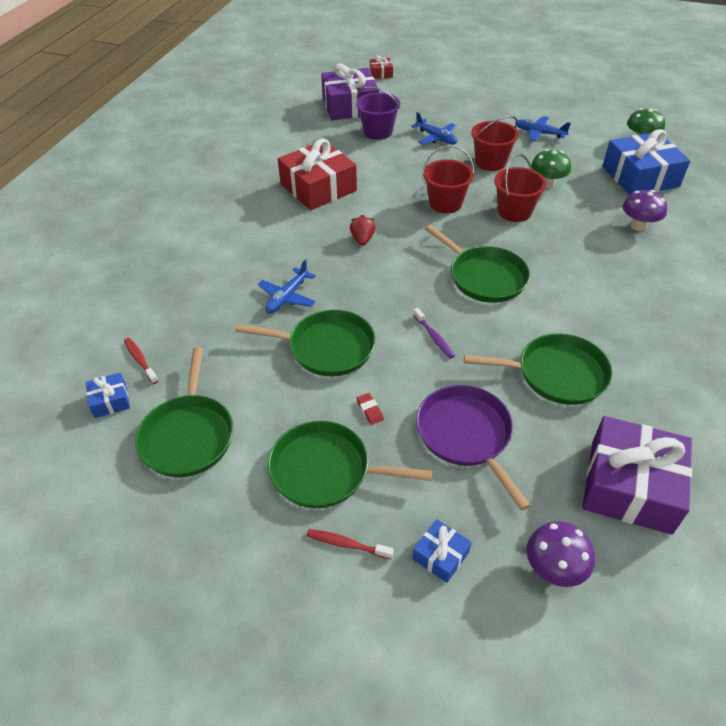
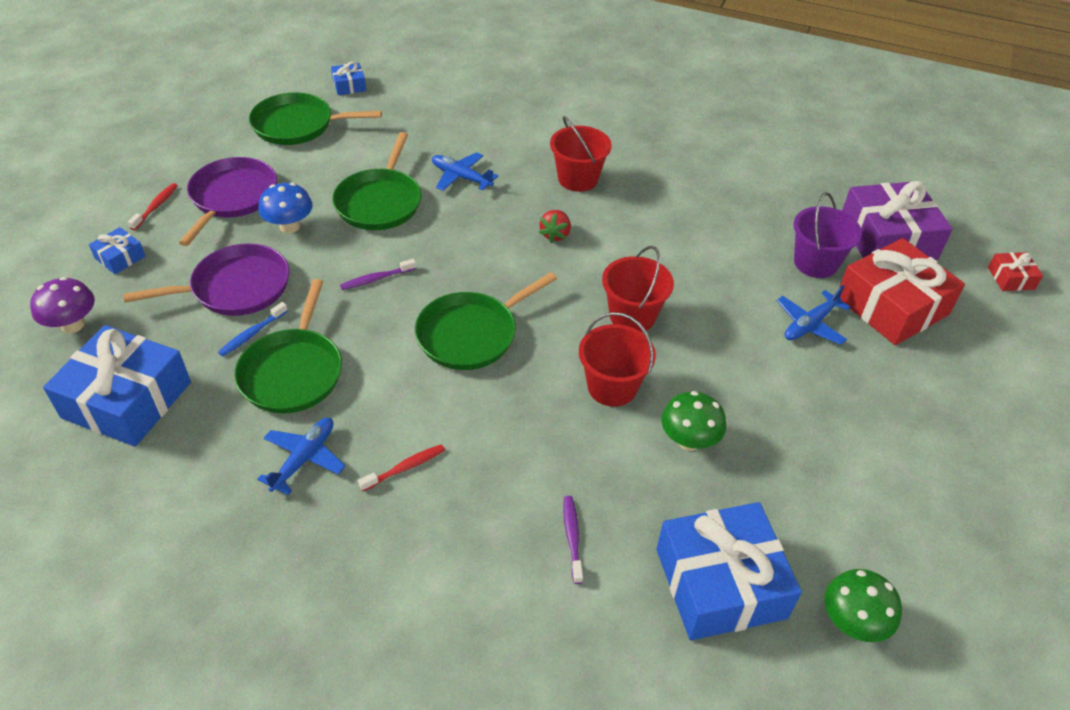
camera: 90 degrees right, 0 degrees up
red toothbrush [124,338,158,384] -> red toothbrush moved to [358,444,445,491]
green pan [268,421,433,508] -> purple pan [179,157,277,246]
red gift [278,139,357,210] -> red gift moved to [840,238,965,345]
red strawberry [350,215,375,246] -> red strawberry turned 105 degrees clockwise [539,210,571,243]
red eraser [357,393,384,425] -> blue mushroom [258,183,313,233]
red bucket [471,115,519,171] -> red bucket moved to [550,116,612,192]
blue plane [515,116,571,141] -> blue plane moved to [257,418,345,495]
purple gift [582,416,692,535] -> blue gift [43,325,191,447]
purple mushroom [623,190,667,231] -> purple toothbrush [563,496,583,584]
none -> blue toothbrush [218,302,288,356]

